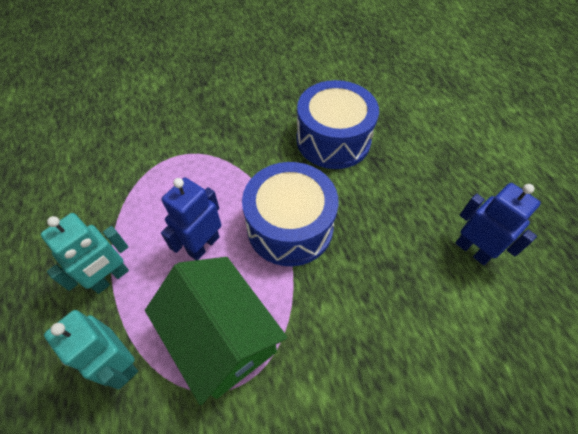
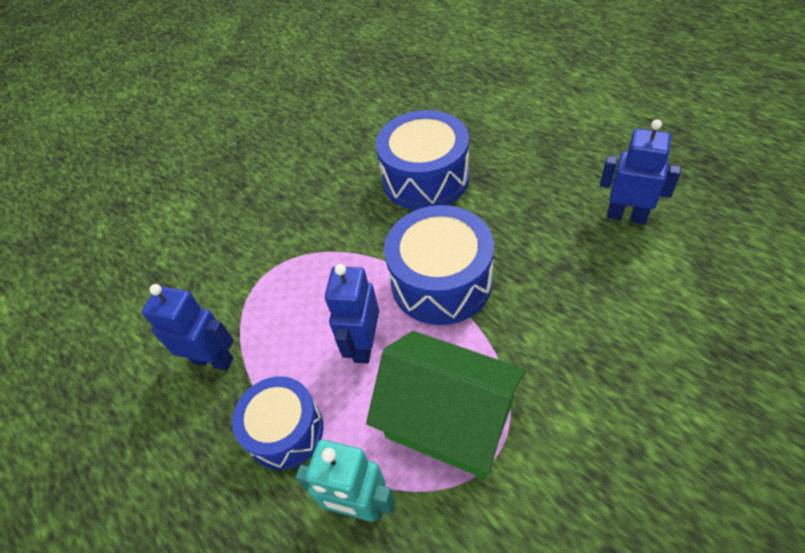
camera: 20 degrees left, 5 degrees down
turquoise robot [41,213,129,294] -> blue drum [232,376,323,470]
none -> blue robot [142,284,234,370]

